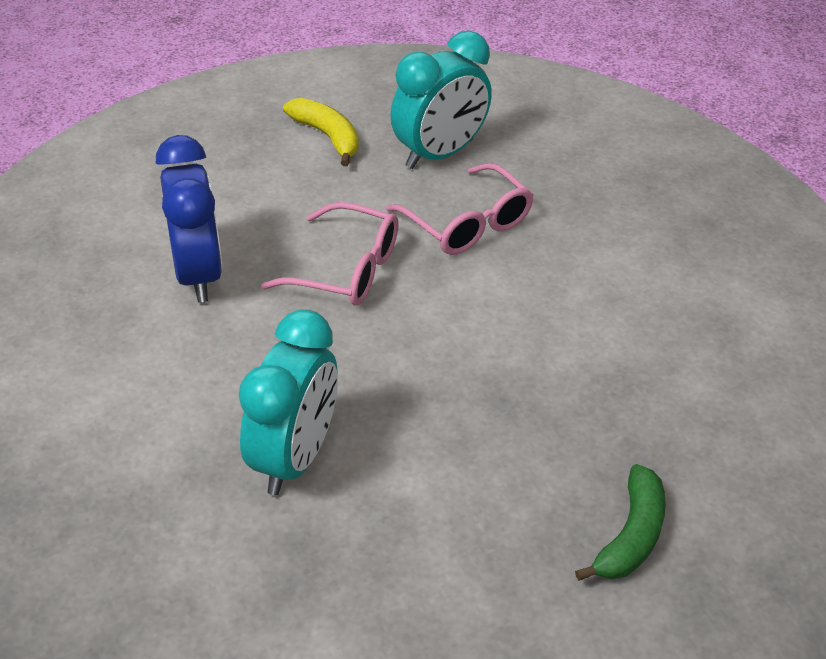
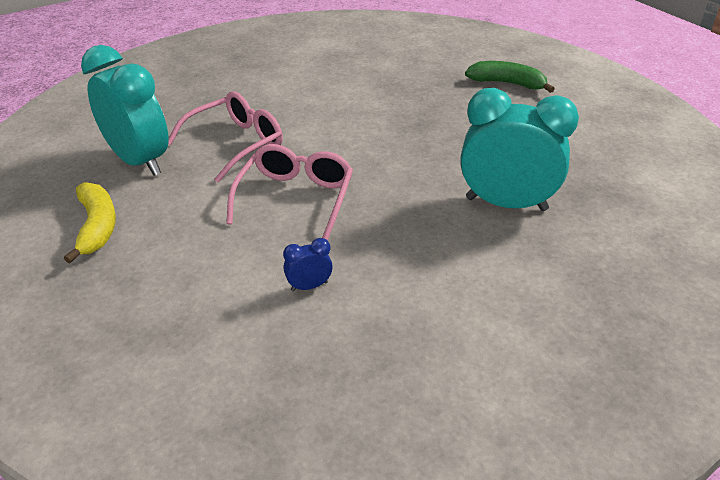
camera: 95 degrees left, 5 degrees down
blue clock [156,135,223,302] -> blue clock [283,238,333,291], size x0.41
yellow banana [283,98,359,166] -> yellow banana turned 120 degrees clockwise [64,182,116,263]

